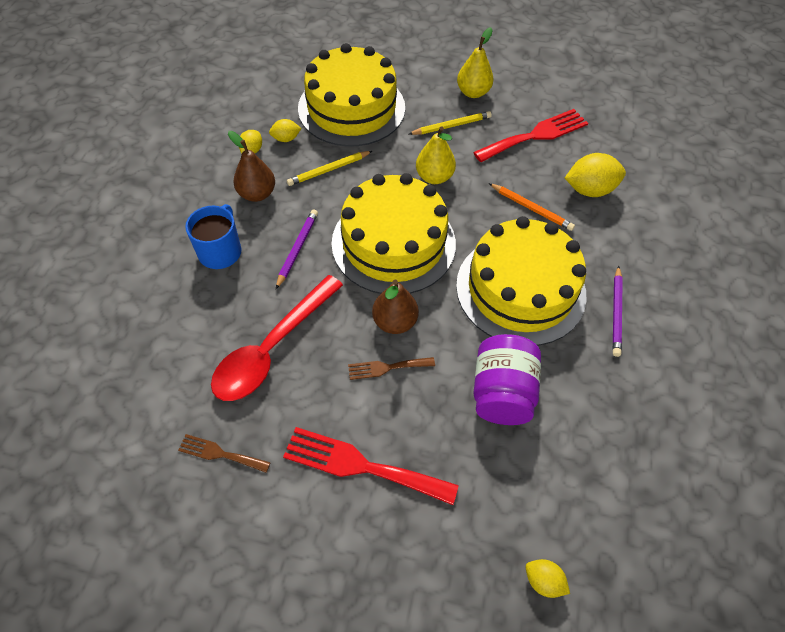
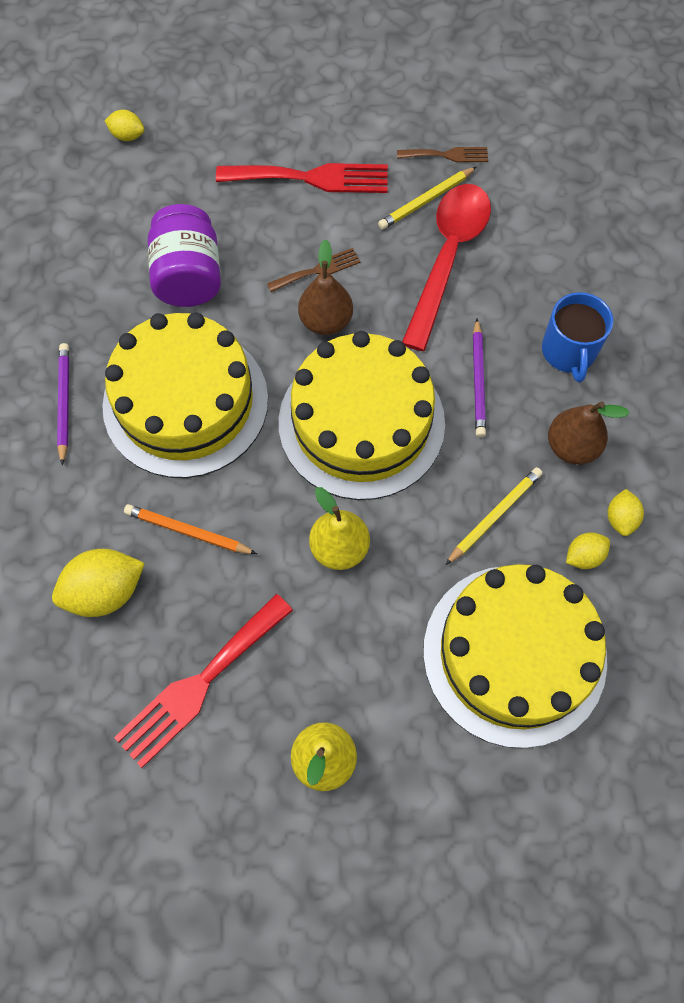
camera: 165 degrees right, 10 degrees up
yellow pencil [409,111,492,135] -> yellow pencil moved to [378,167,476,230]

